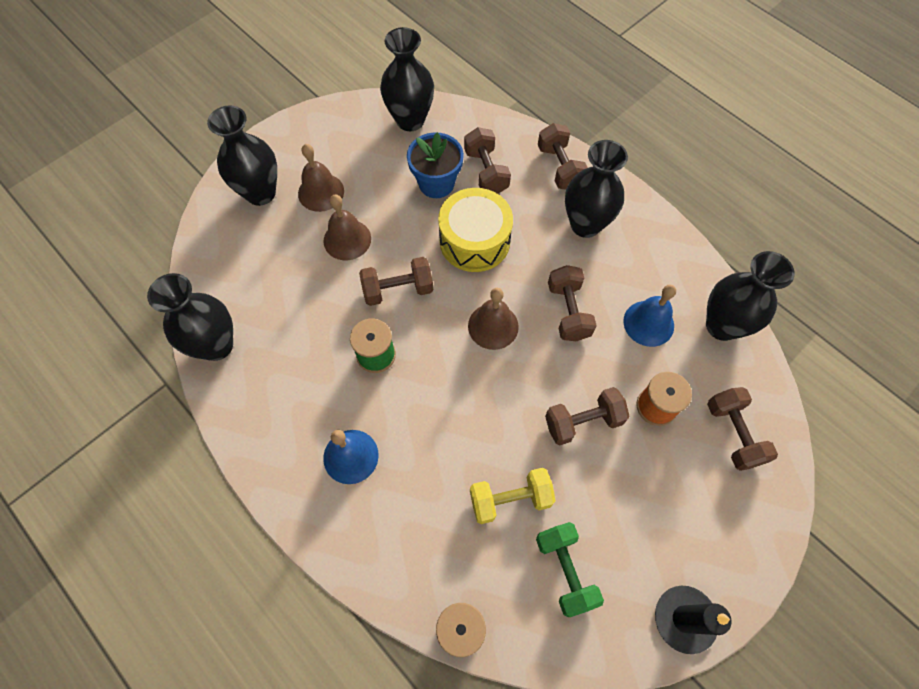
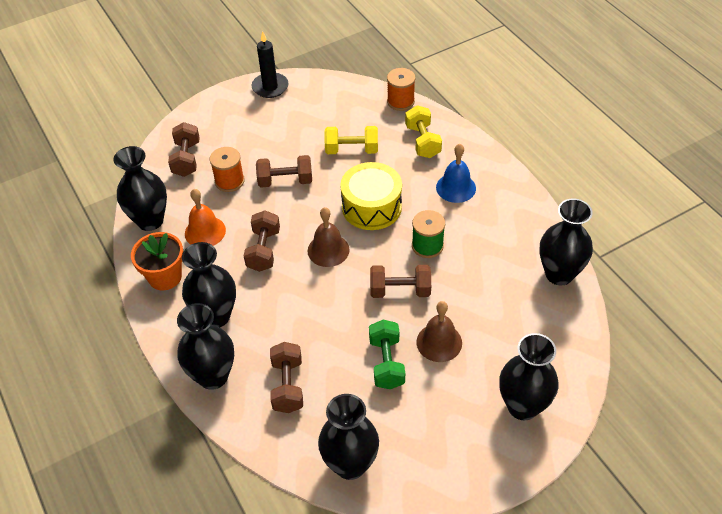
camera: 165 degrees left, 15 degrees down
brown bell [298,144,344,212] -> none
blue flower pot [407,132,464,198] -> none
yellow drum [438,188,513,272] -> yellow drum moved to [340,162,402,230]
green dumbbell [536,522,604,617] -> green dumbbell moved to [369,320,405,389]
brown dumbbell [538,123,588,190] -> black vase [177,303,234,390]
blue bell [623,285,676,347] -> orange bell [185,189,226,246]
none -> orange flower pot [131,232,183,290]
none -> yellow dumbbell [405,105,442,158]

